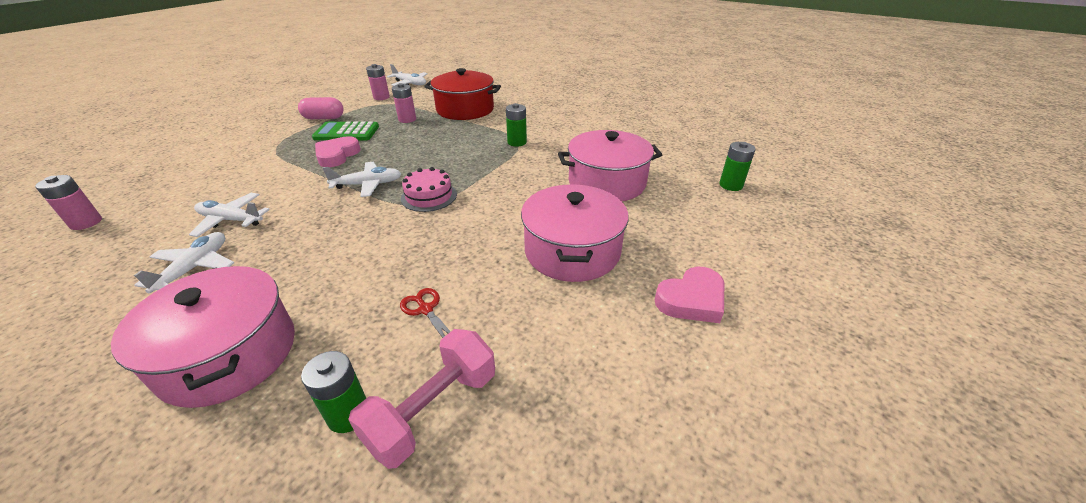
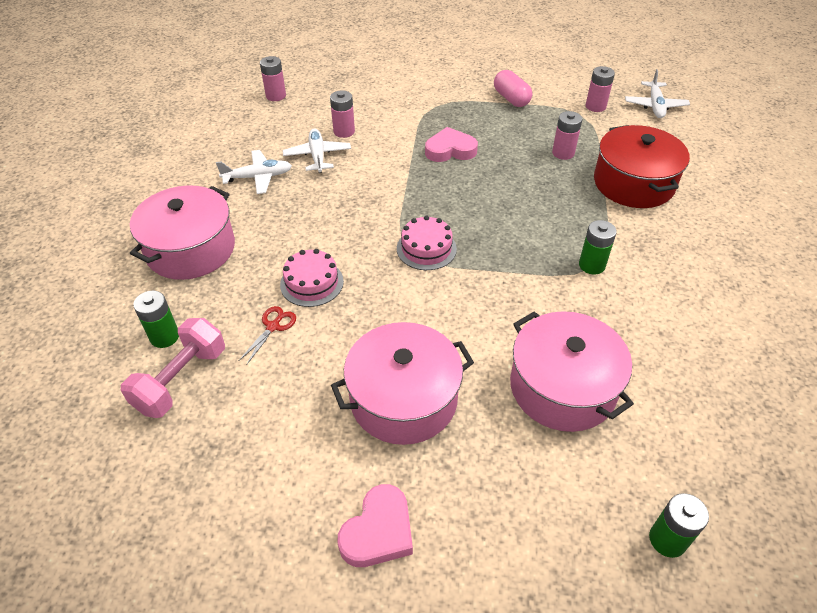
camera: 65 degrees right, 10 degrees up
green calculator [312,122,379,140] -> none
white plane [323,162,402,197] -> none
pink dumbbell [348,329,495,469] -> pink dumbbell turned 75 degrees counterclockwise [121,318,225,418]
pink heart [655,267,724,323] -> pink heart turned 90 degrees counterclockwise [337,484,413,567]
none -> pink cake [280,249,344,307]
none -> pink battery [330,90,355,138]

